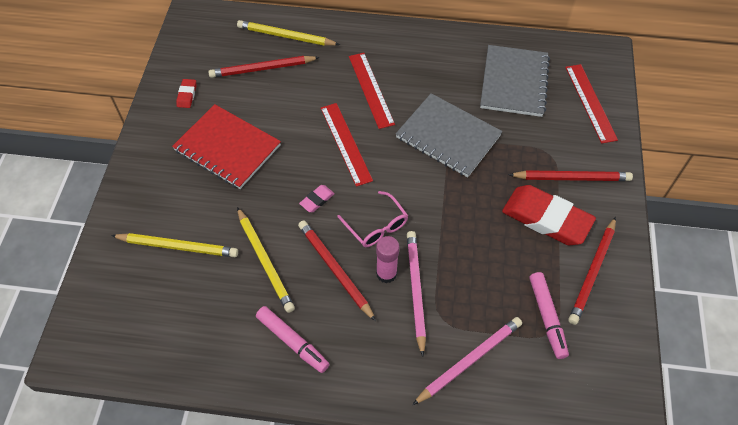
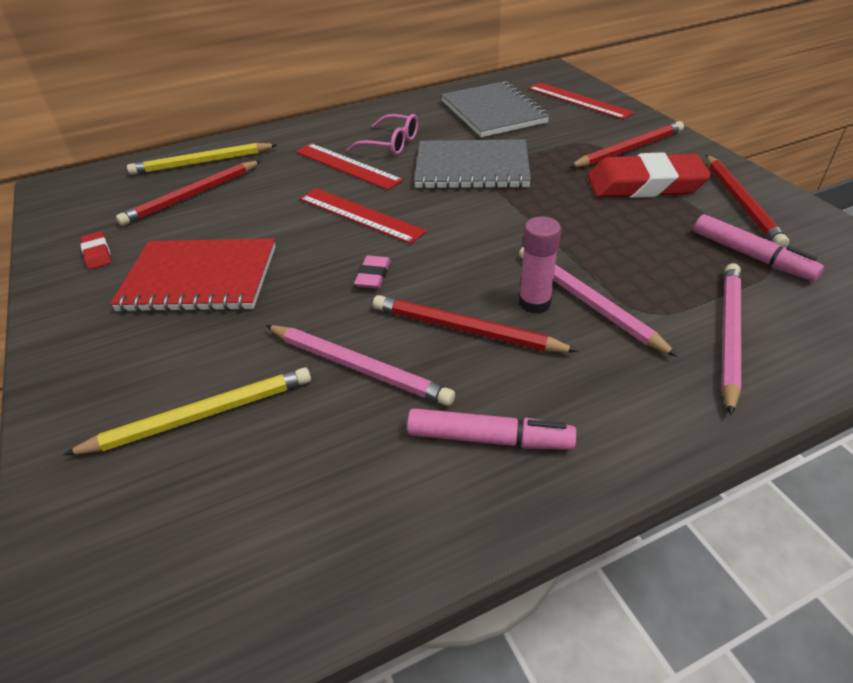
camera: 30 degrees left, 15 degrees down
yellow pencil [237,207,295,313] -> pink pencil [266,325,455,406]
pink glasses [338,191,408,247] -> pink glasses moved to [346,114,418,155]

